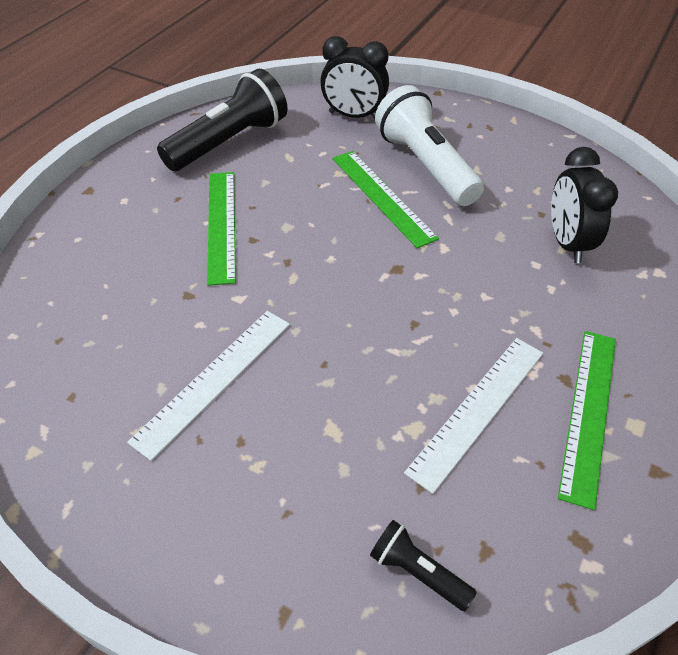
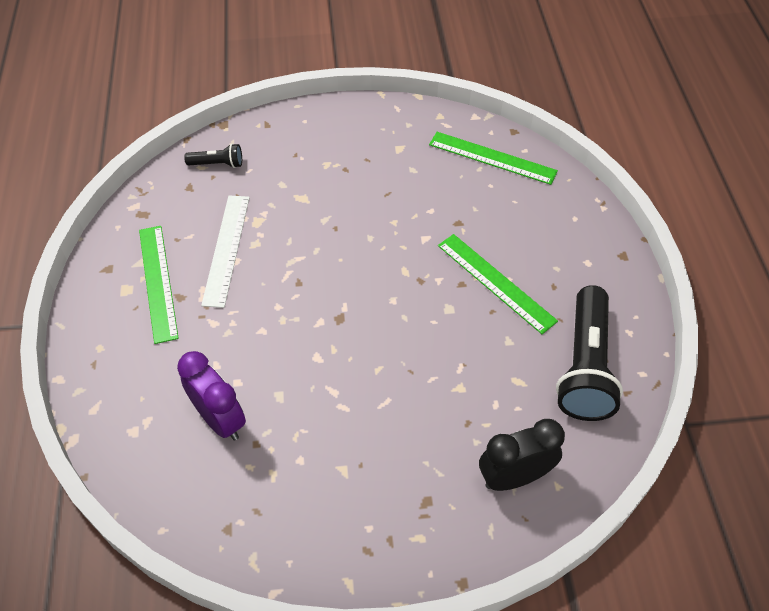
camera: 145 degrees right, 5 degrees up
white ruler [127,311,290,461] -> none
green ruler [333,151,439,248] -> green ruler moved to [429,132,558,185]
white flashlight [375,85,484,206] -> none
black clock [551,147,618,263] -> purple clock [177,351,246,441]

